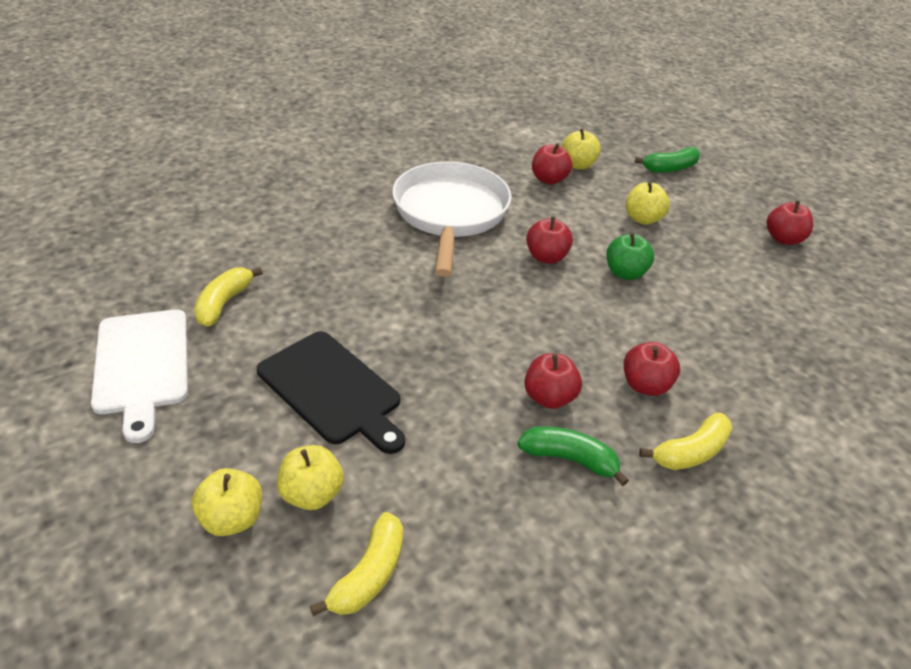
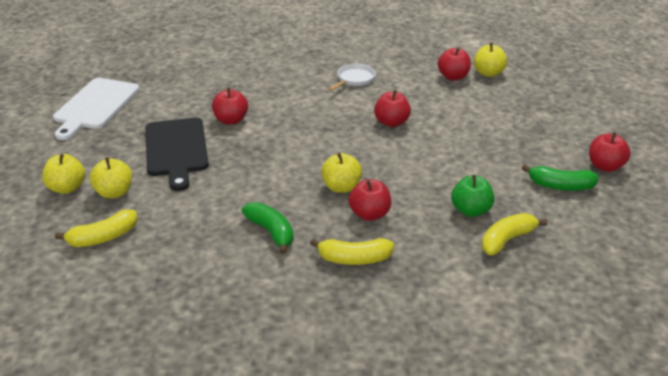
camera: 35 degrees right, 5 degrees down
yellow banana [194,267,263,327] -> yellow banana moved to [482,213,547,255]
white pan [392,161,512,277] -> white pan [329,64,376,91], size x0.42
red apple [524,354,582,409] -> red apple moved to [212,88,248,125]
green apple [607,233,654,280] -> green apple moved to [451,175,494,217]
yellow apple [626,182,670,225] -> yellow apple moved to [321,153,362,193]
green banana [635,147,700,173] -> green banana moved to [522,164,599,191]

